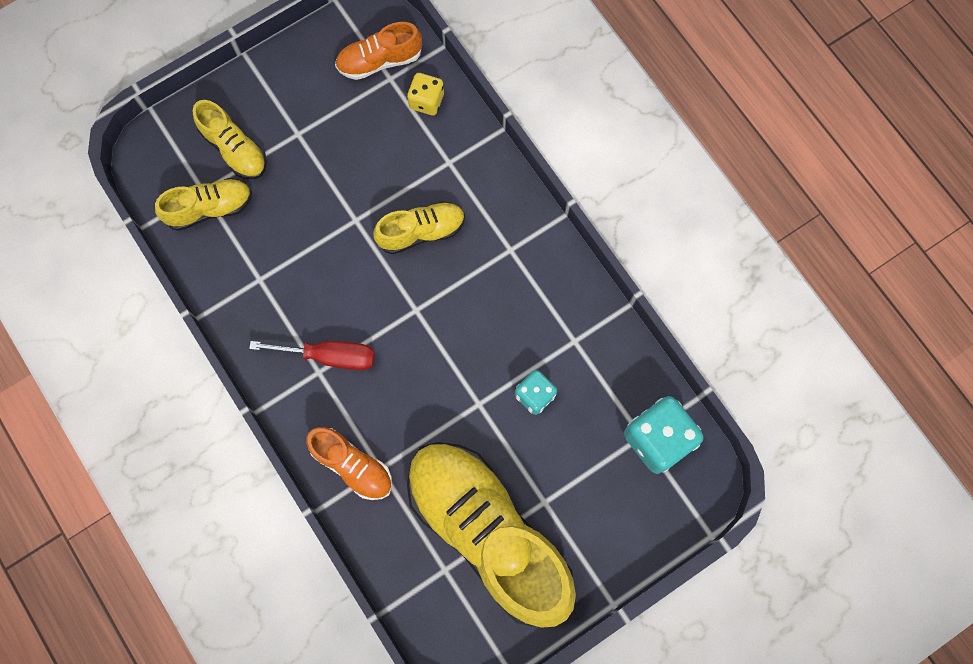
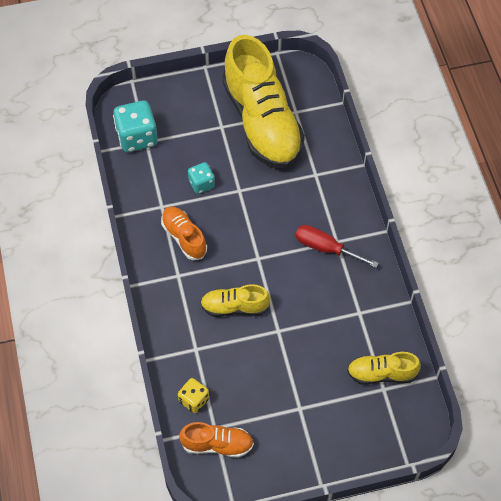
camera: 160 degrees left, 15 degrees down
yellow shoe [193,100,267,179] -> none
orange shoe [306,427,392,500] -> orange shoe moved to [161,206,207,260]

